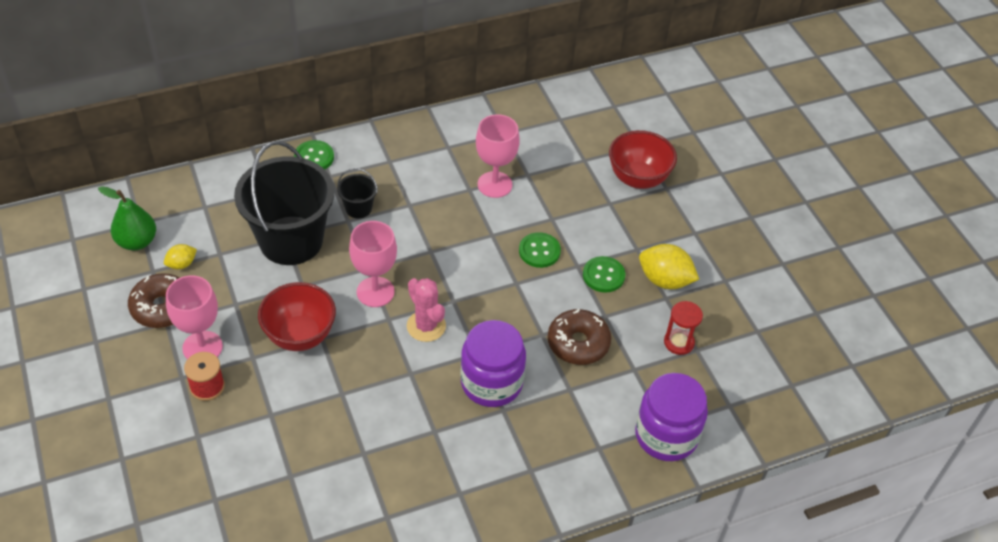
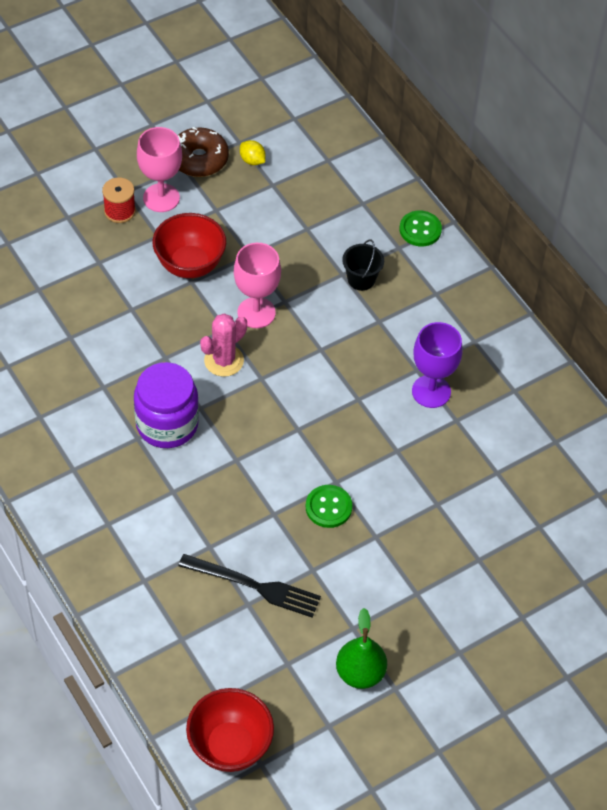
camera: 80 degrees right, 5 degrees up
green pear [98,186,156,250] -> green pear moved to [336,608,387,689]
black bucket [234,141,334,265] -> none
pink goblet [476,115,520,198] -> purple goblet [412,322,463,408]
green button [519,232,561,268] -> none
brown donut [548,309,611,365] -> none
red bowl [609,130,677,189] -> red bowl moved to [186,688,274,772]
purple jar [635,373,708,461] -> none
yellow lemon [639,244,699,289] -> none
red hourglass [664,301,703,355] -> black fork [178,554,321,618]

